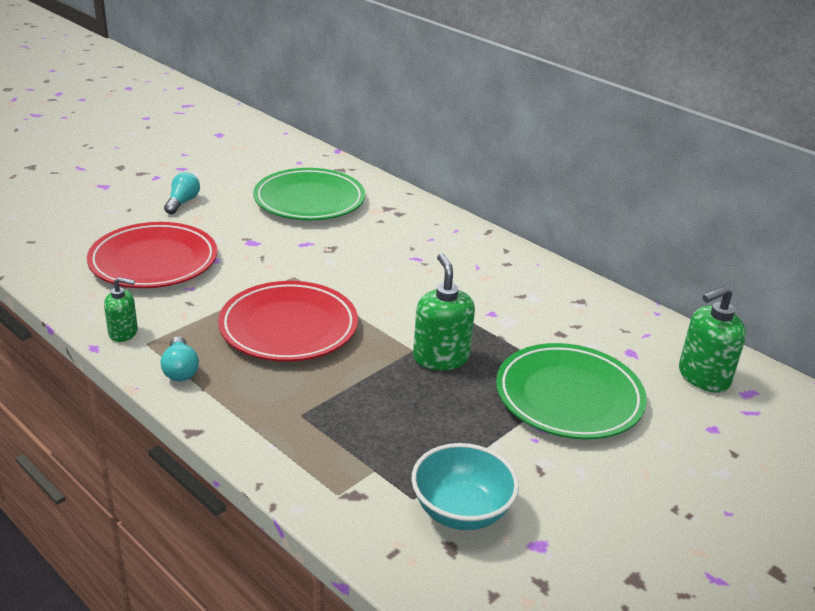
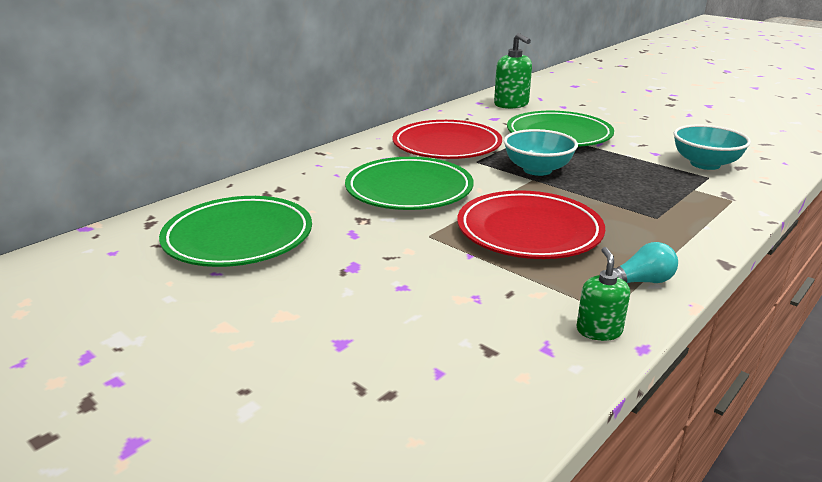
camera: 90 degrees left, 5 degrees down
red plate [87,222,217,288] -> red plate moved to [392,120,502,159]
turquoise light bulb [164,172,200,214] -> none
green soap dispenser [413,253,475,370] -> turquoise bowl [504,129,578,176]
none -> green plate [345,157,473,210]

